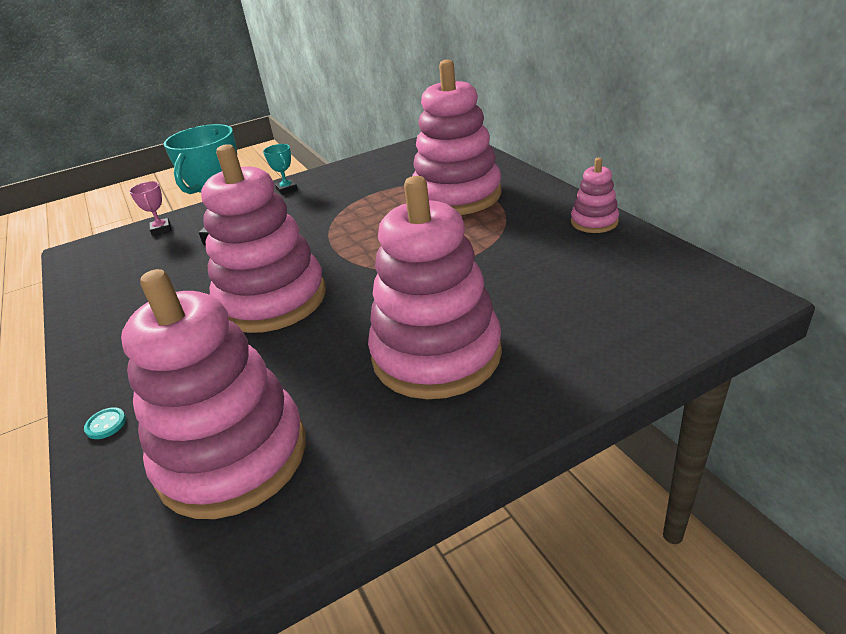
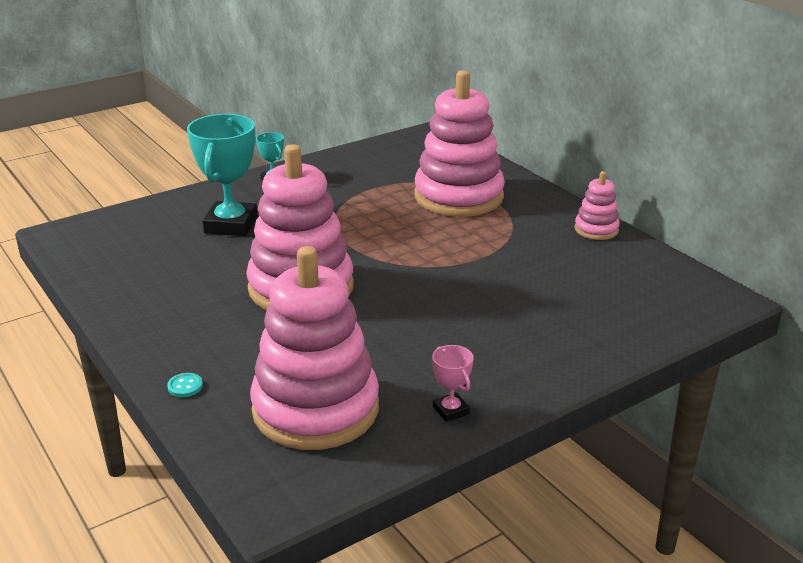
camera: 10 degrees left, 5 degrees down
pink trophy [129,181,171,236] -> pink trophy moved to [432,345,474,422]
pink stacking toy [368,176,502,399] -> none

